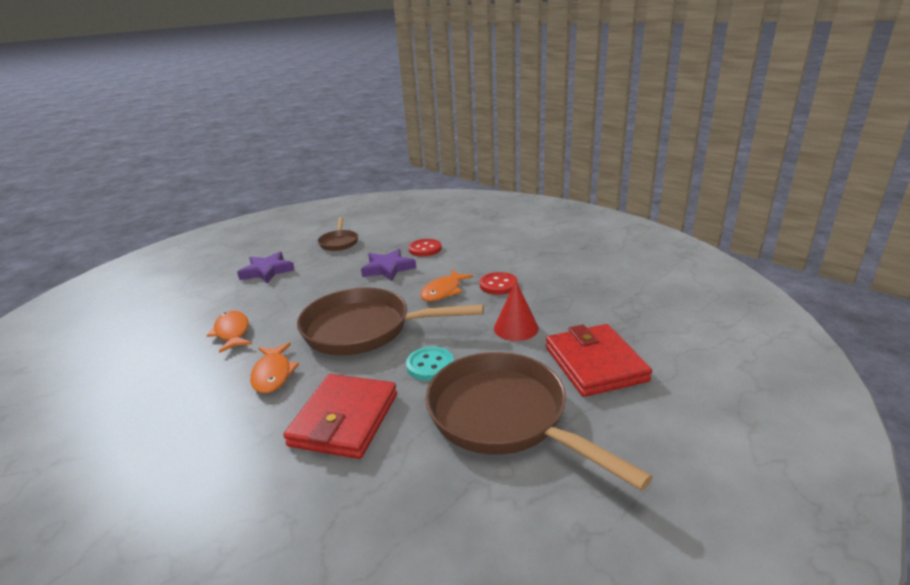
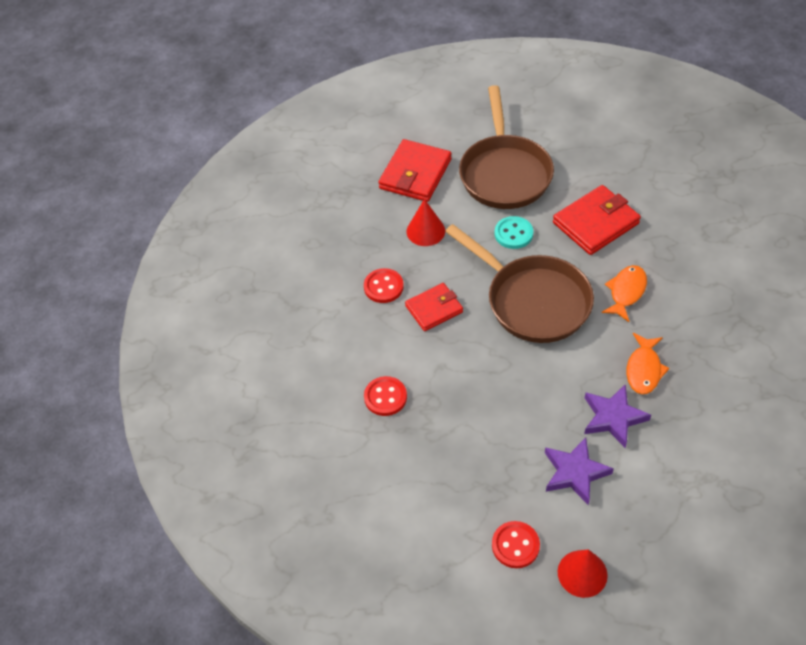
camera: 140 degrees left, 25 degrees up
brown pan [318,217,358,251] -> none
purple star [361,249,416,281] -> purple star moved to [584,384,651,448]
orange fish [420,270,473,301] -> red wallet [405,283,463,331]
none -> red button [492,521,540,568]
none -> red cone [558,549,608,598]

